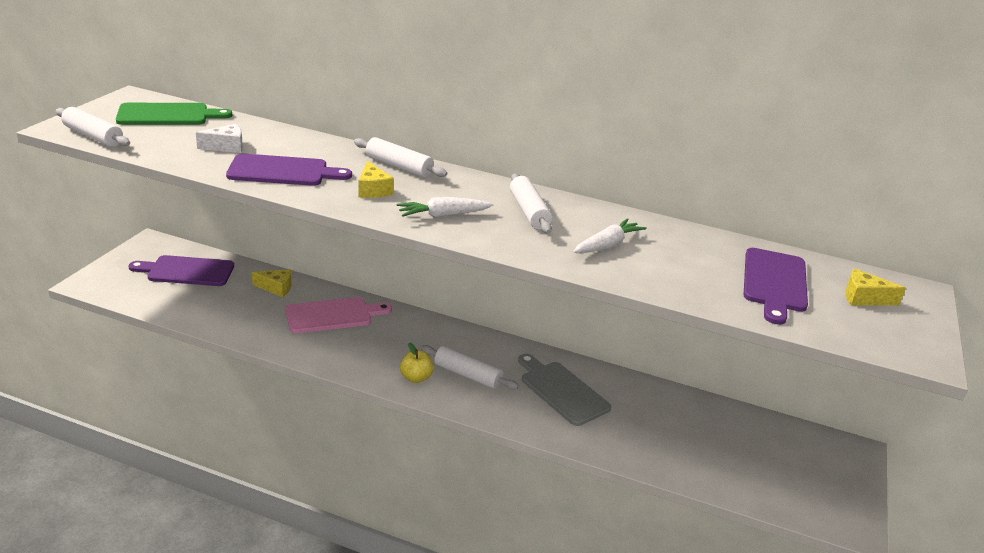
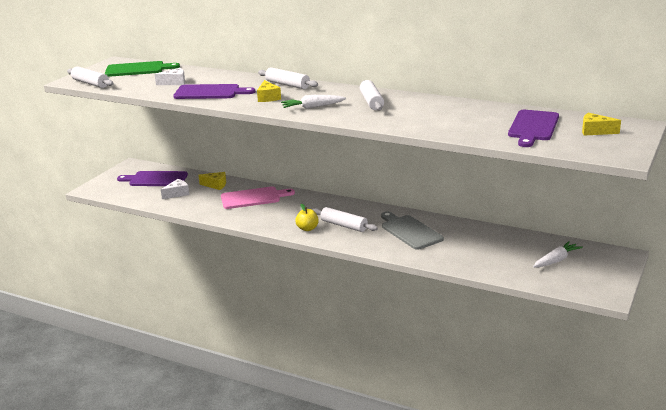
camera: 10 degrees right, 5 degrees down
white carrot [573,218,647,253] -> white carrot moved to [533,241,583,267]
none -> white cheese [161,179,189,199]

